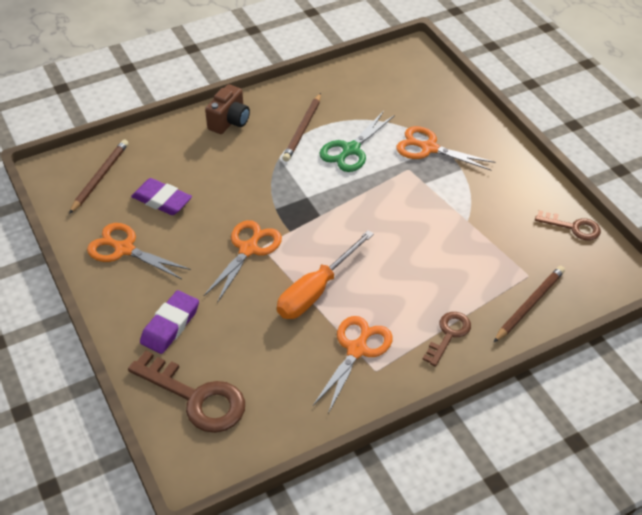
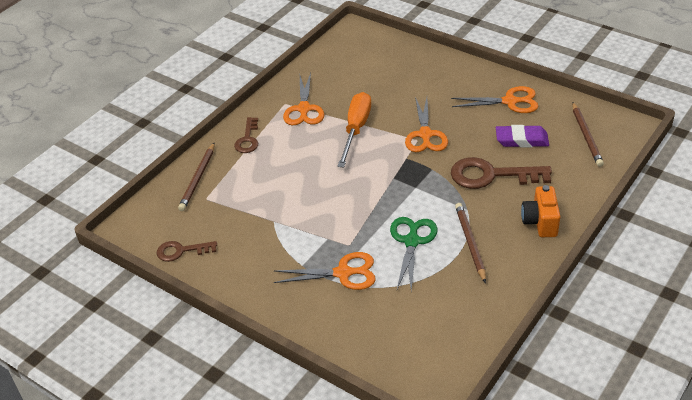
camera: 155 degrees right, 5 degrees down
brown key [128,350,245,433] -> brown key moved to [451,157,552,189]
purple eraser [140,290,199,354] -> none
brown camera [205,84,250,134] -> orange camera [521,185,560,237]

